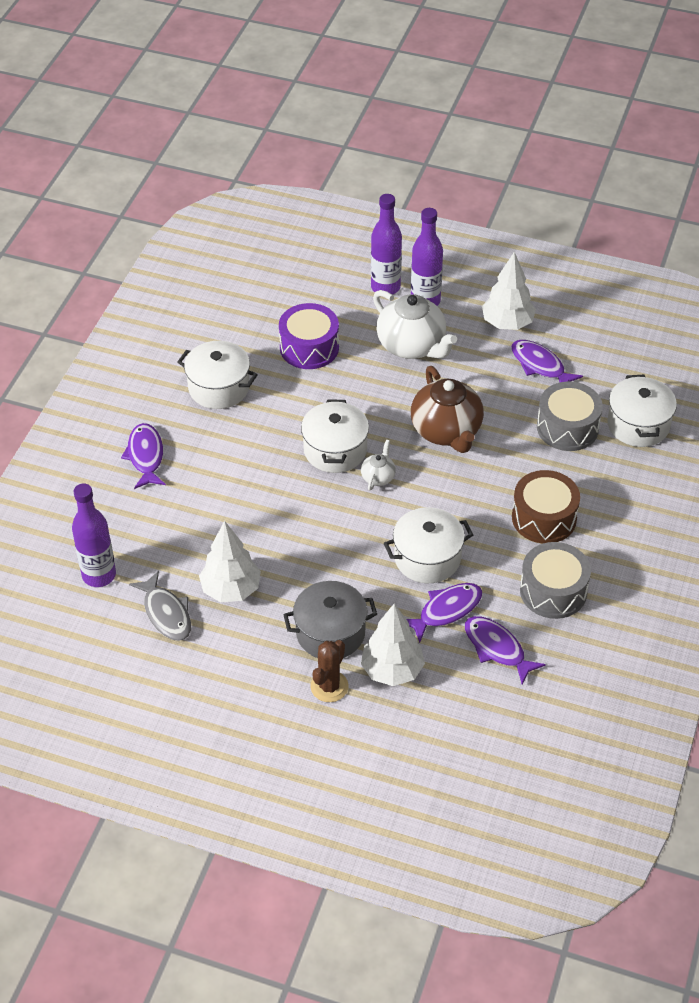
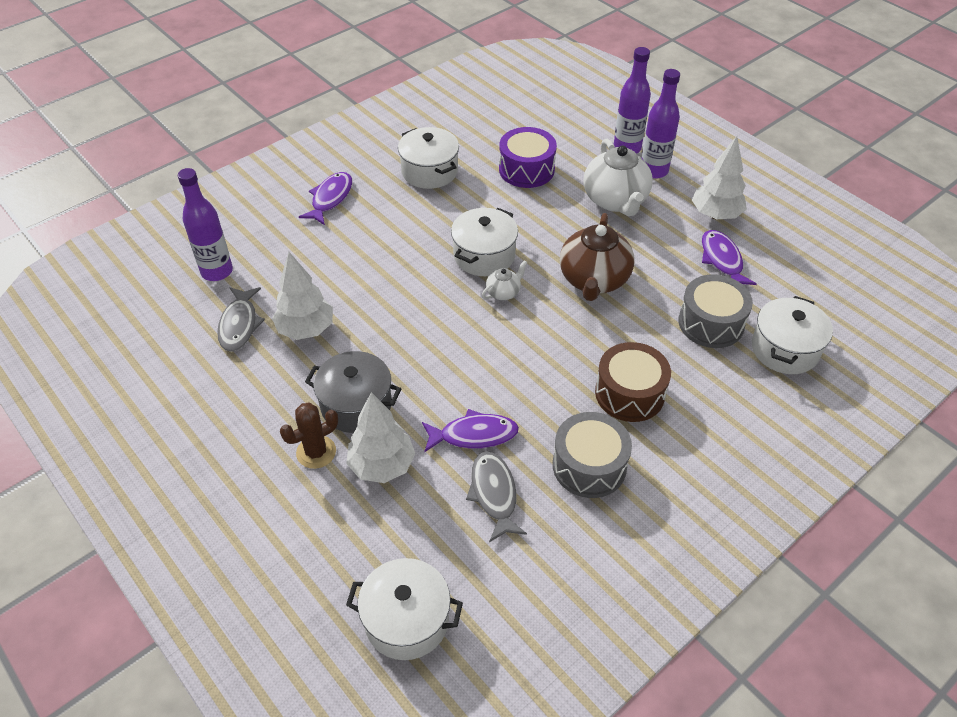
camera: 30 degrees right, 0 degrees up
white pot [384,507,473,583] -> white pot moved to [346,558,463,660]
purple fish [465,616,546,684] -> grey fish [466,451,527,542]

